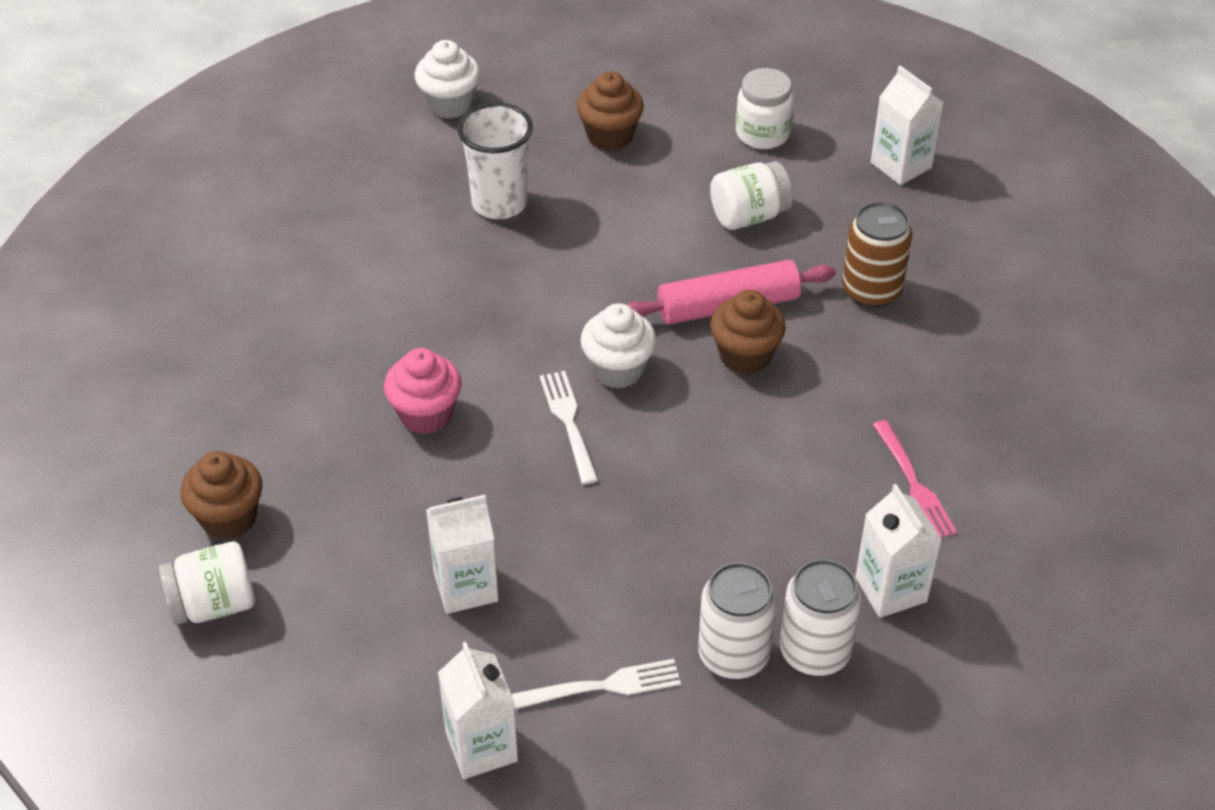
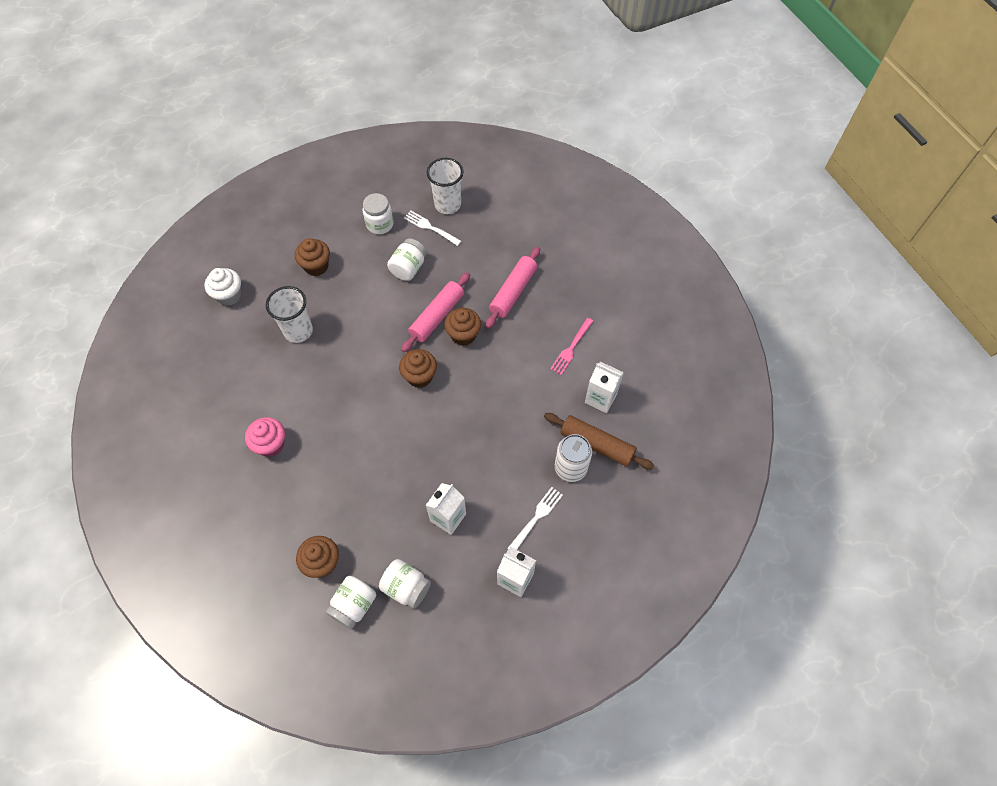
camera: 40 degrees left, 15 degrees up
pink cupcake [384,348,462,434] -> pink cupcake moved to [245,417,285,457]
white fork [540,371,598,484] -> white fork moved to [404,211,462,246]
white cupcake [580,303,656,389] -> brown cupcake [399,349,437,388]
white can [780,559,861,676] -> brown rolling pin [544,413,654,470]
brown can [842,202,912,308] -> none
white carton [871,66,944,185] -> white cup [427,158,464,214]
pink fork [873,420,957,538] -> pink fork turned 90 degrees clockwise [550,318,593,375]
none -> white jar [379,559,431,609]
none -> pink rolling pin [485,247,540,329]

